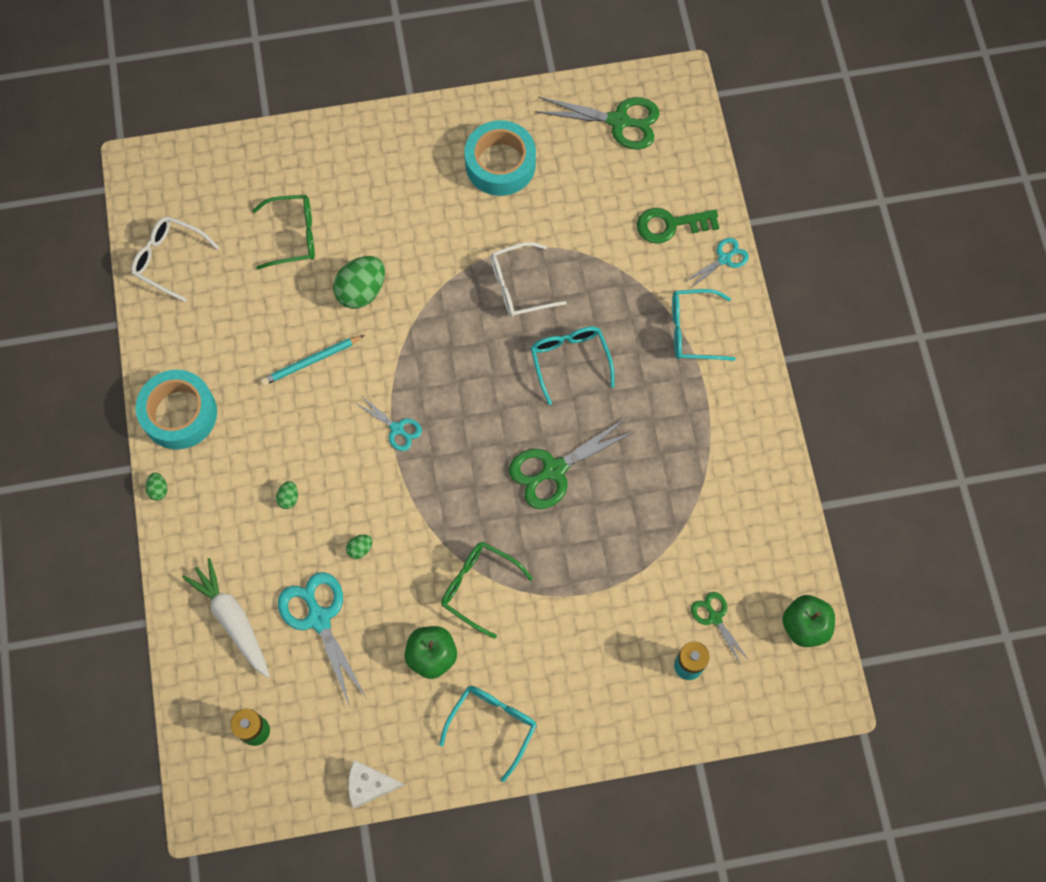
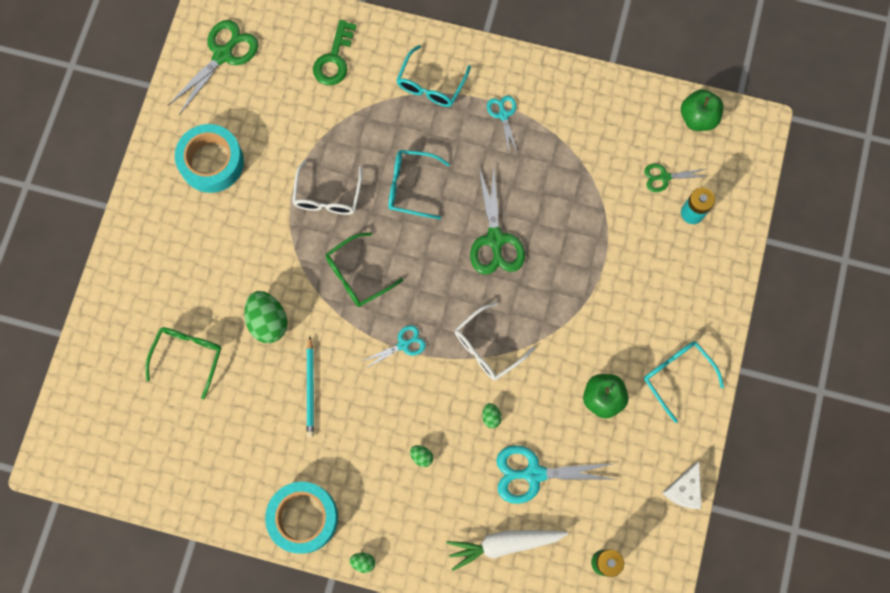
camera: 65 degrees left, 5 degrees up
white glasses [131,216,219,302] -> white glasses moved to [455,302,535,380]
green glasses [441,541,533,639] -> green glasses moved to [325,232,403,307]
turquoise scissors [684,238,749,289] -> turquoise scissors moved to [487,95,517,152]

